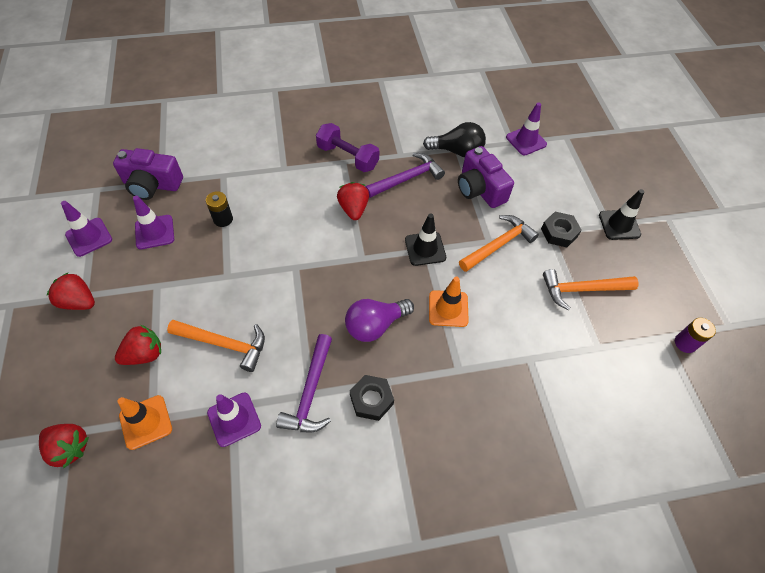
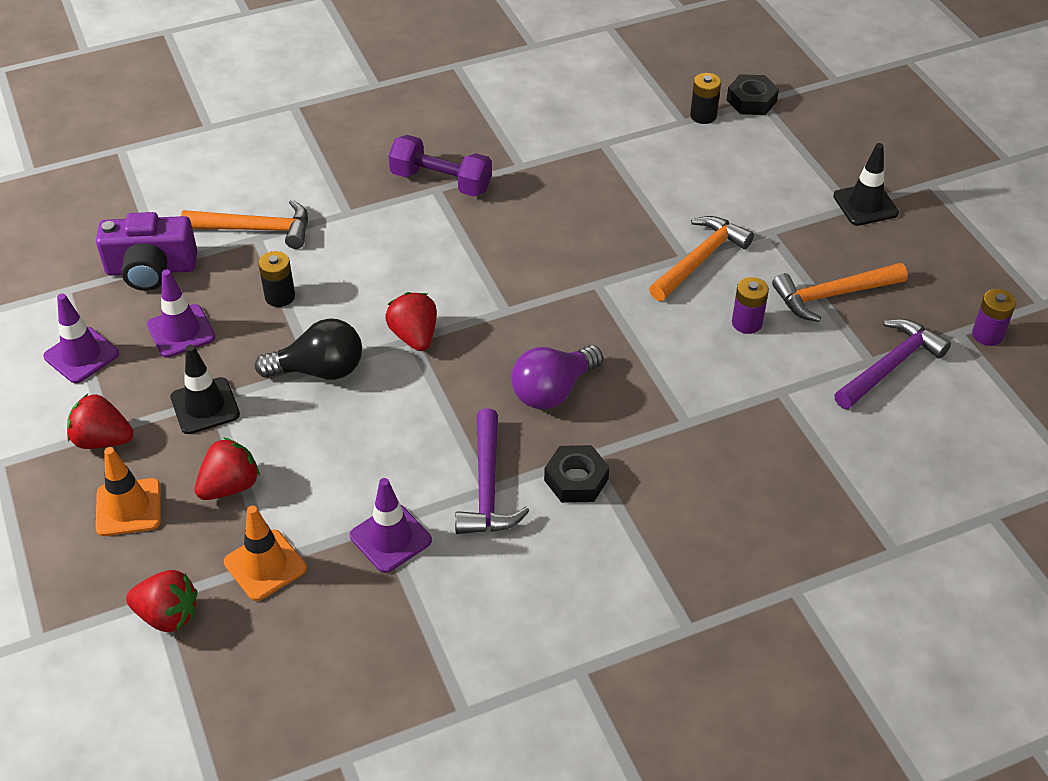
camera: 10 degrees left, 10 degrees down
orange hammer [167,320,265,372] -> orange hammer moved to [181,200,308,249]
red strawberry [337,182,369,220] -> red strawberry moved to [385,292,437,351]
purple hammer [365,153,445,198] -> purple hammer moved to [834,319,951,409]
black traffic cone [405,214,446,266] -> black traffic cone moved to [170,345,240,434]
black light bulb [423,122,486,157] -> black light bulb moved to [255,318,362,380]
orange traffic cone [429,277,469,327] -> orange traffic cone moved to [96,447,161,536]
purple camera [458,146,514,208] -> none
purple traffic cone [506,103,547,155] -> black battery [690,73,721,124]
black nut [541,212,582,247] -> black nut moved to [727,74,779,115]
none -> purple battery [732,277,769,334]

